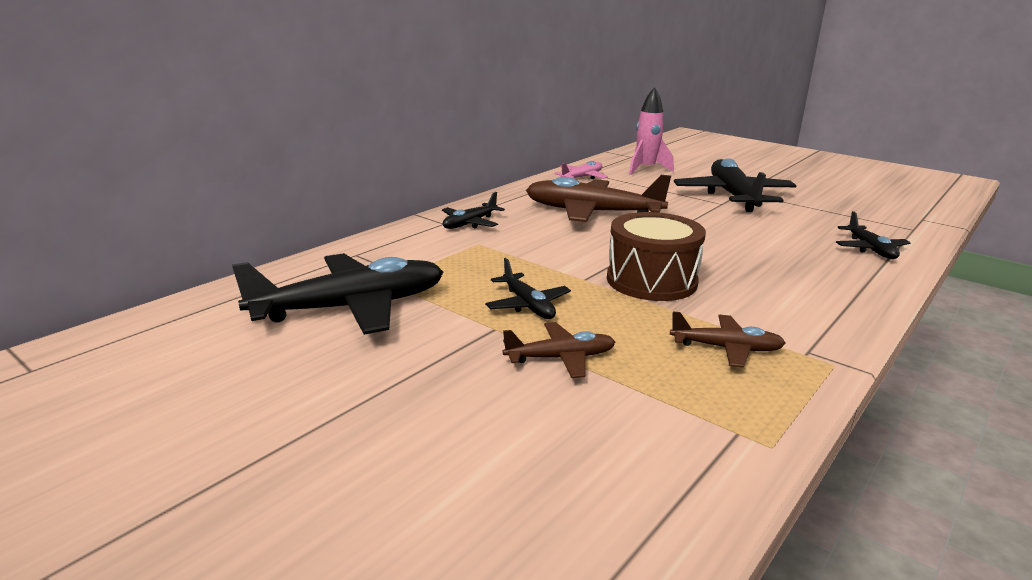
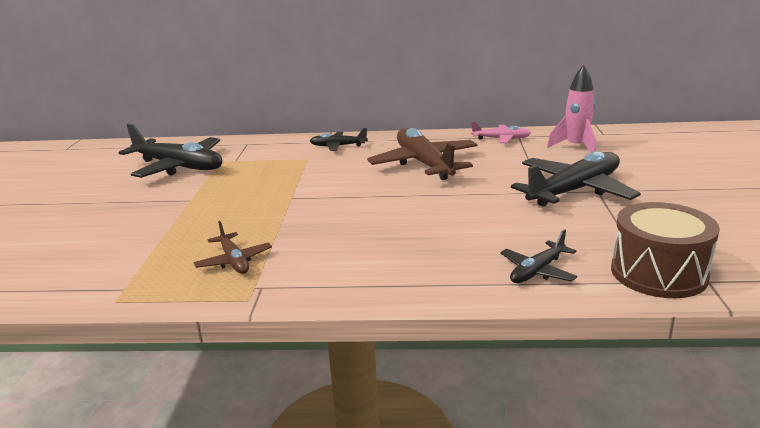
camera: 55 degrees right, 0 degrees up
black plane [485,258,571,319] -> none
brown plane [503,322,615,378] -> none
brown drum [607,212,706,301] -> brown drum moved to [611,202,720,298]

